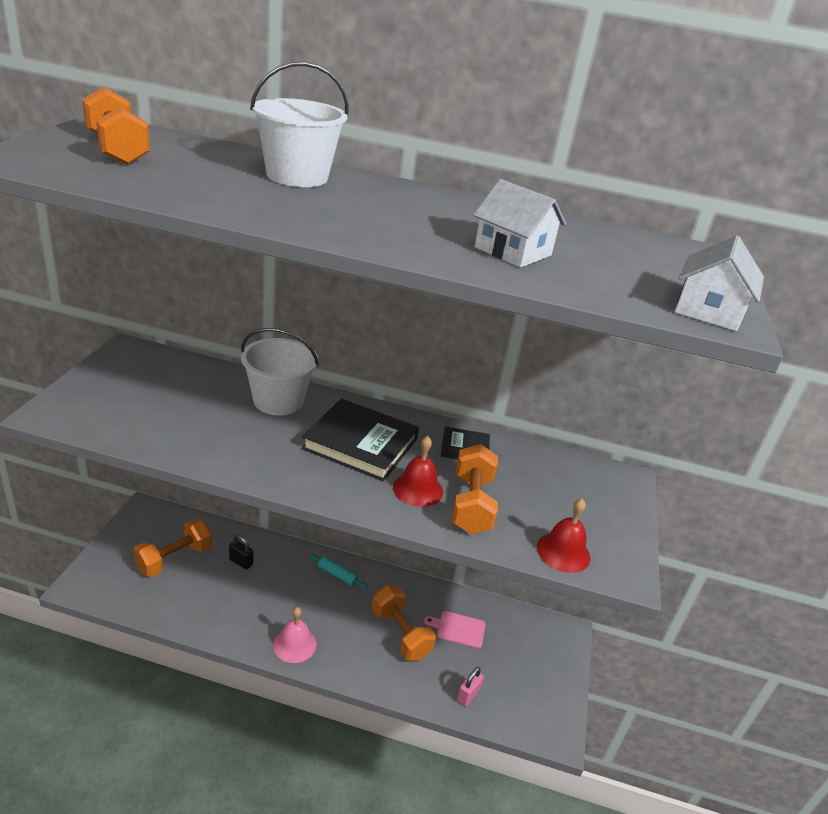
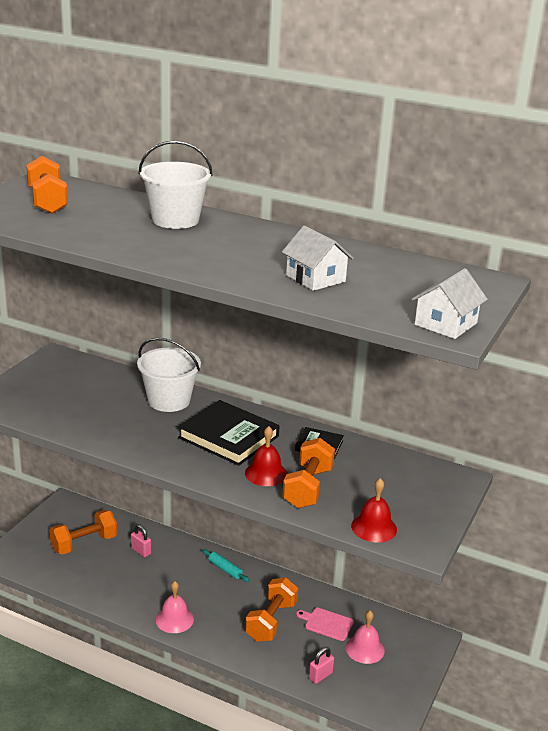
camera: 15 degrees right, 5 degrees down
black padlock [229,535,253,570] -> pink padlock [131,524,151,557]
orange dumbbell [371,585,436,661] -> orange dumbbell turned 45 degrees clockwise [245,577,298,642]
none -> pink bell [346,611,385,664]

